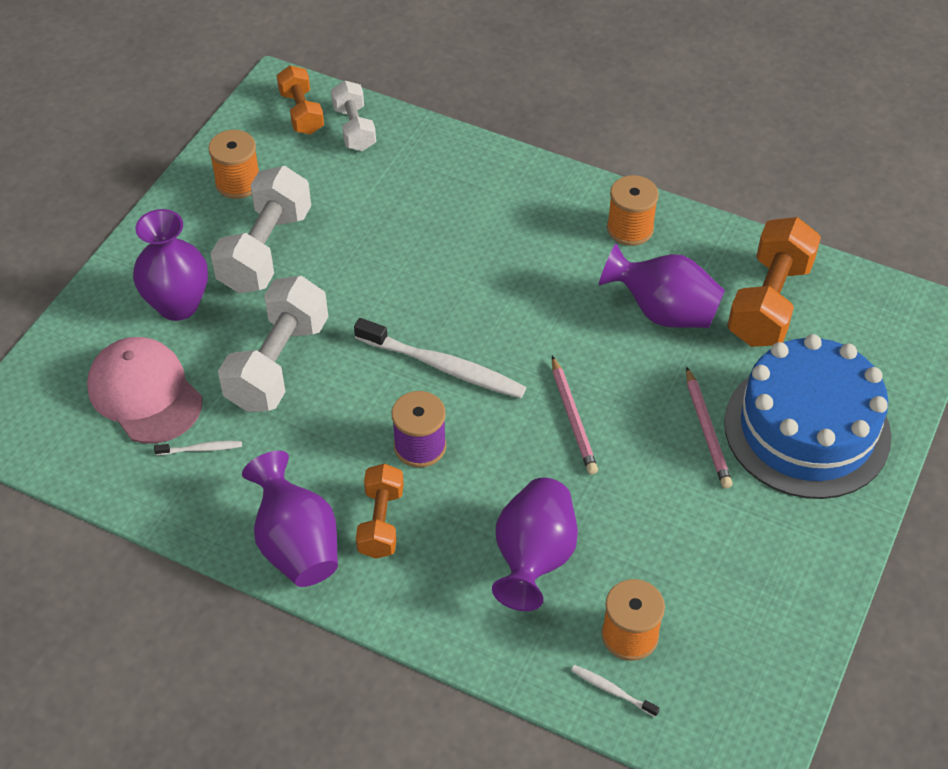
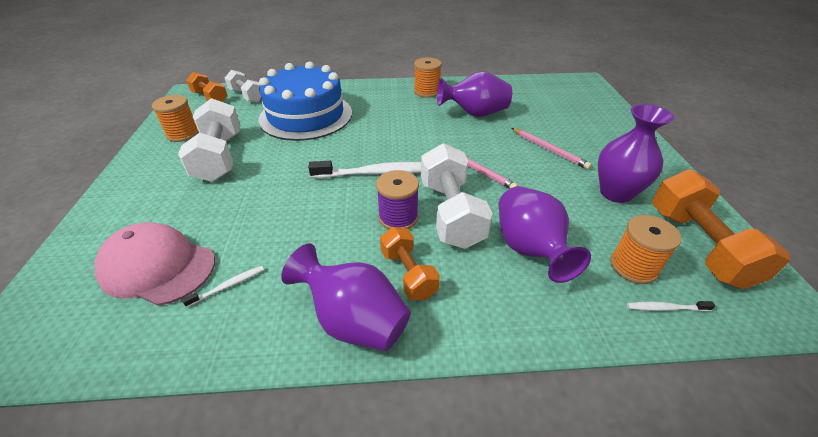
camera: 30 degrees left, 10 degrees down
purple vase [133,209,208,321] -> purple vase moved to [598,104,674,203]
white dumbbell [218,276,328,412] -> white dumbbell moved to [421,143,493,249]
blue cake [724,334,892,499] -> blue cake moved to [259,61,352,141]
orange dumbbell [727,217,821,347] -> orange dumbbell moved to [652,170,790,290]

